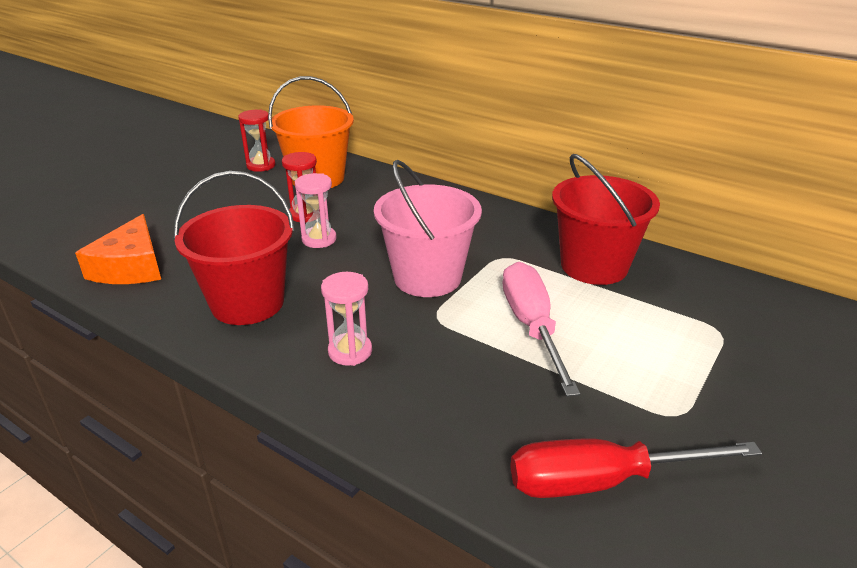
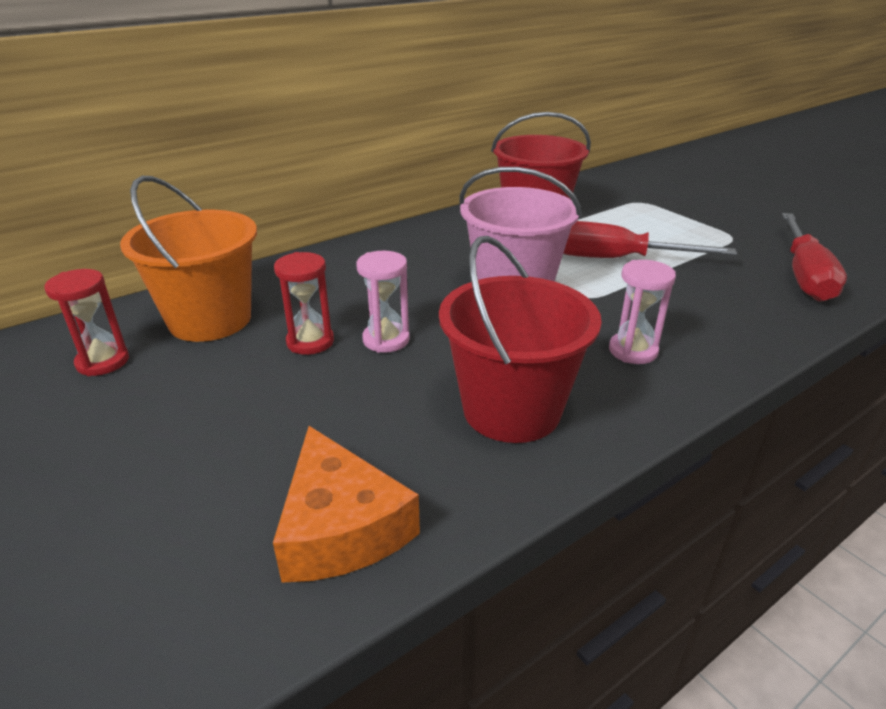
camera: 70 degrees left, 0 degrees up
orange cheese [75,214,161,284] -> orange cheese turned 45 degrees clockwise [273,426,420,583]
pink screwdriver [502,262,580,397] -> red screwdriver [563,221,737,258]

